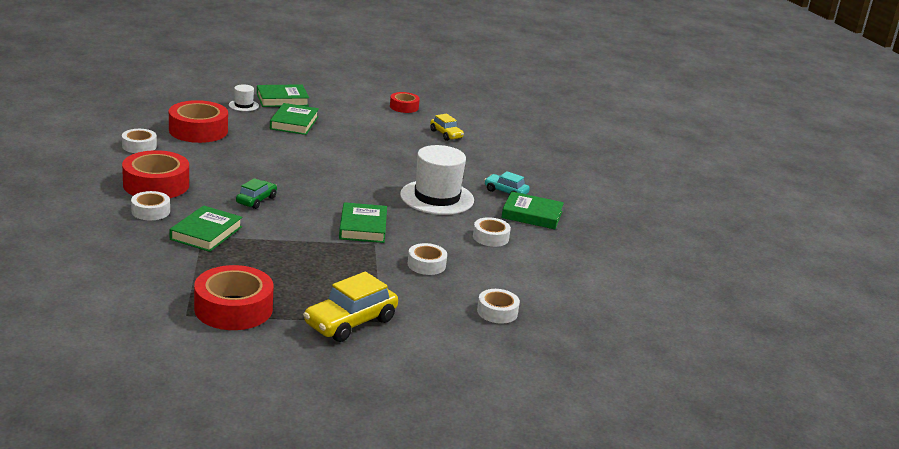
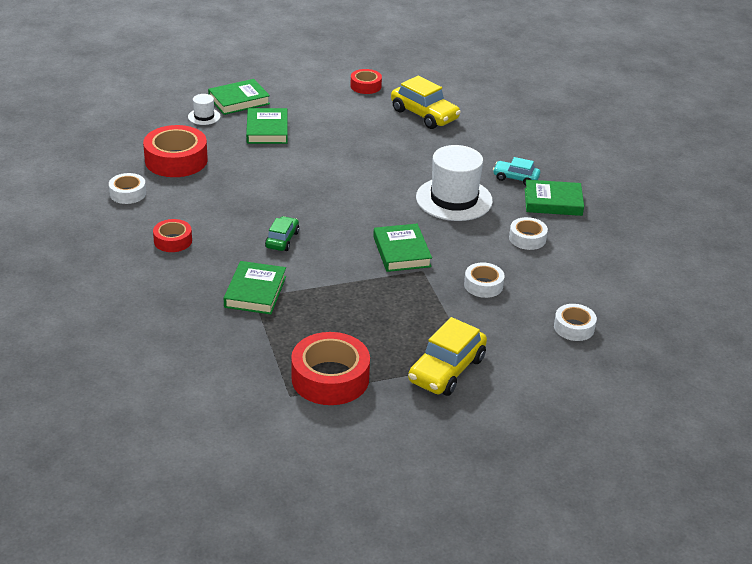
camera: 10 degrees left, 10 degrees up
red tape [122,150,189,198] -> red tape [153,219,192,252], size x0.56
white tape [131,191,170,220] -> none
yellow car [430,114,464,141] -> yellow car [391,75,461,129], size x1.72

